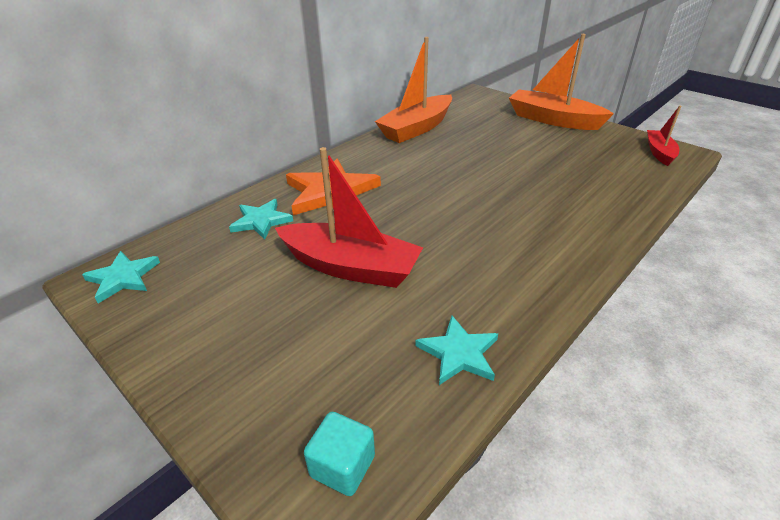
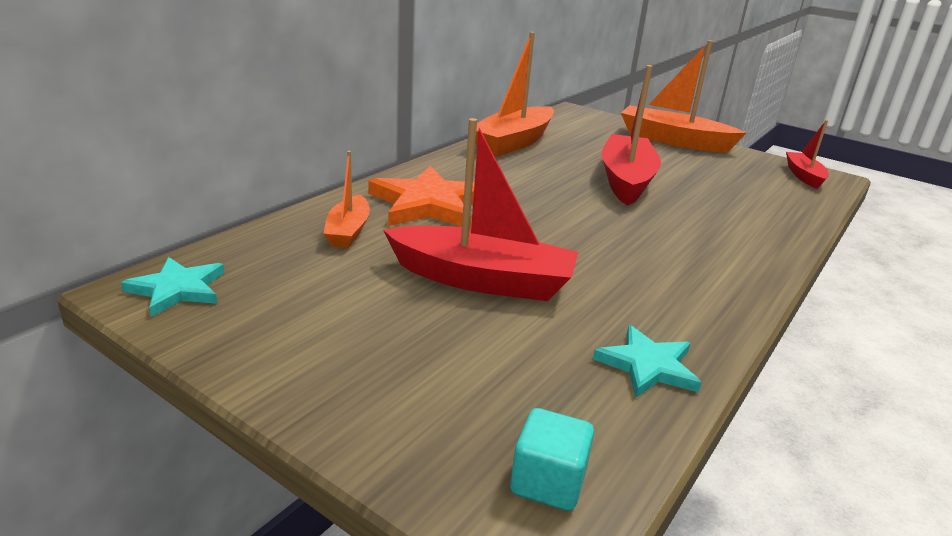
camera: 10 degrees left, 10 degrees down
turquoise star [229,199,293,240] -> orange boat [323,151,370,248]
none -> red boat [601,65,661,206]

